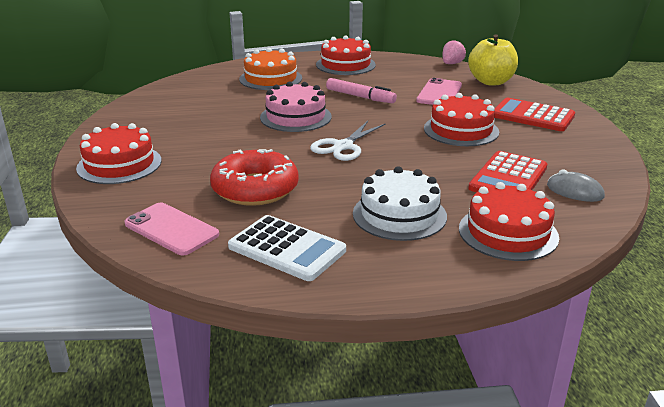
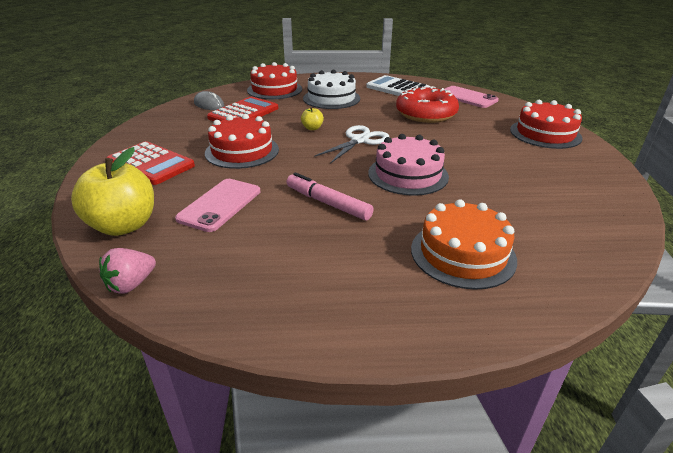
camera: 175 degrees left, 5 degrees up
red cake [316,35,376,75] -> none
none -> yellow apple [301,107,324,130]

